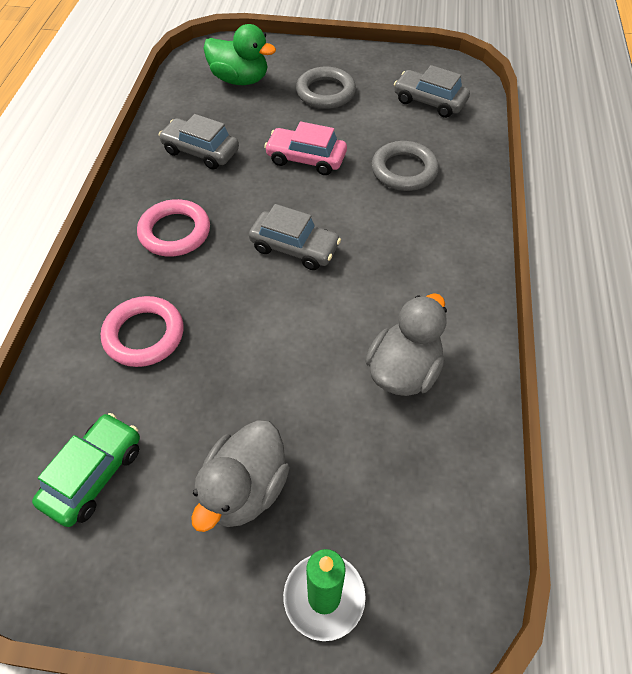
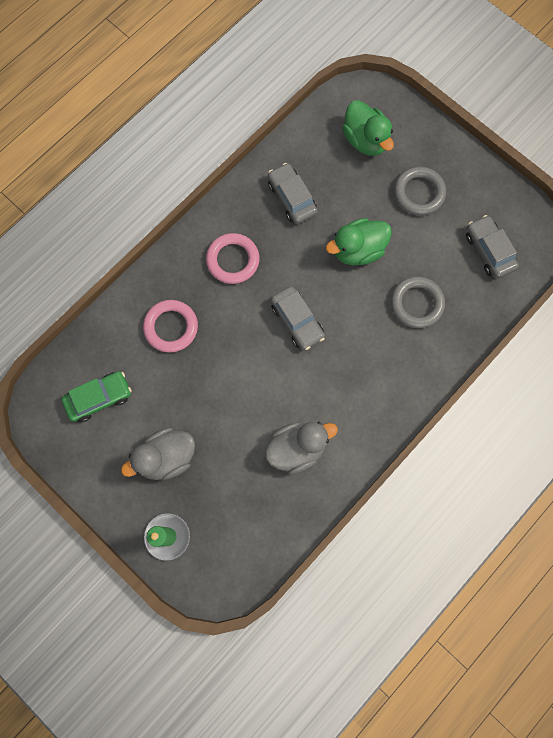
camera: 35 degrees right, 20 degrees up
pink car [264,122,347,175] -> green duck [326,218,392,265]

